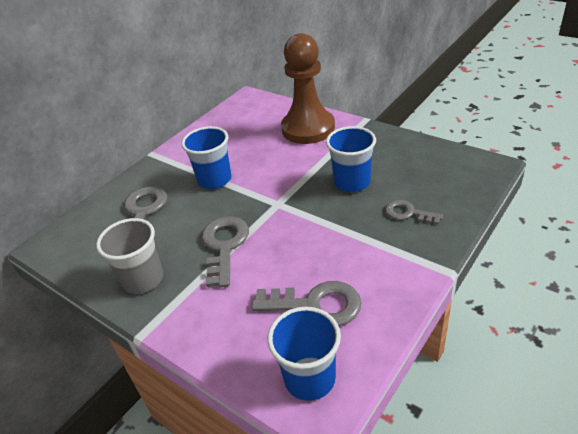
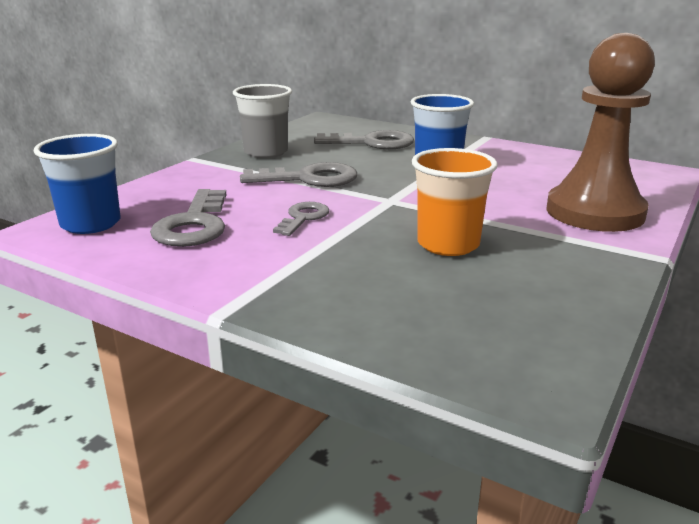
camera: 80 degrees right, 15 degrees down
blue cup [326,126,376,192] -> orange cup [412,148,498,256]
grey key [385,200,443,225] -> grey key moved to [273,202,329,236]

